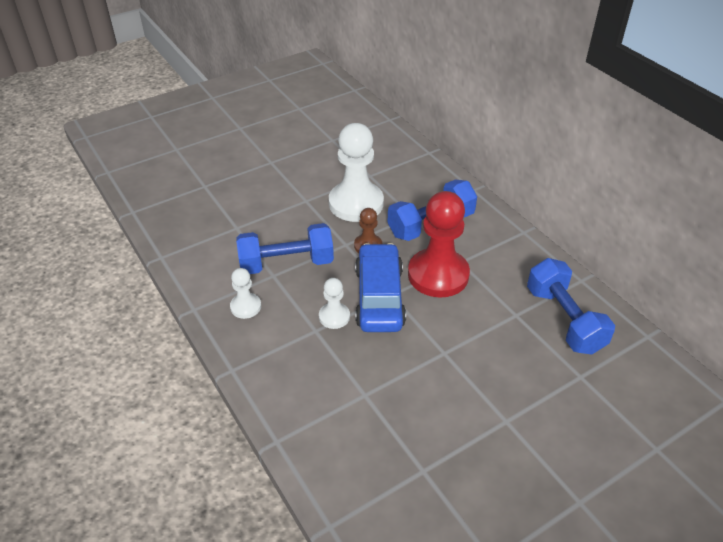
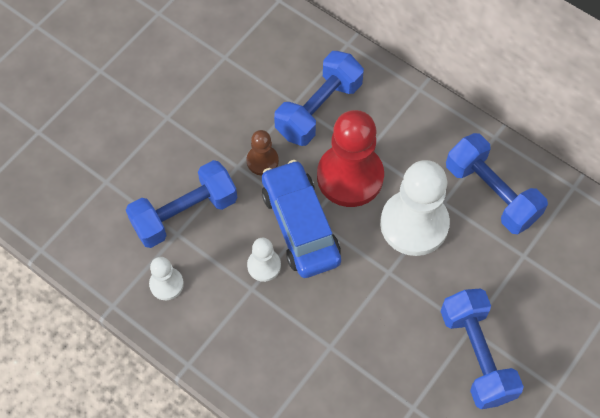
camera: 20 degrees left, 20 degrees up
white pawn [329,123,384,222] -> white pawn moved to [380,160,450,256]
none -> blue dumbbell [440,289,524,409]

